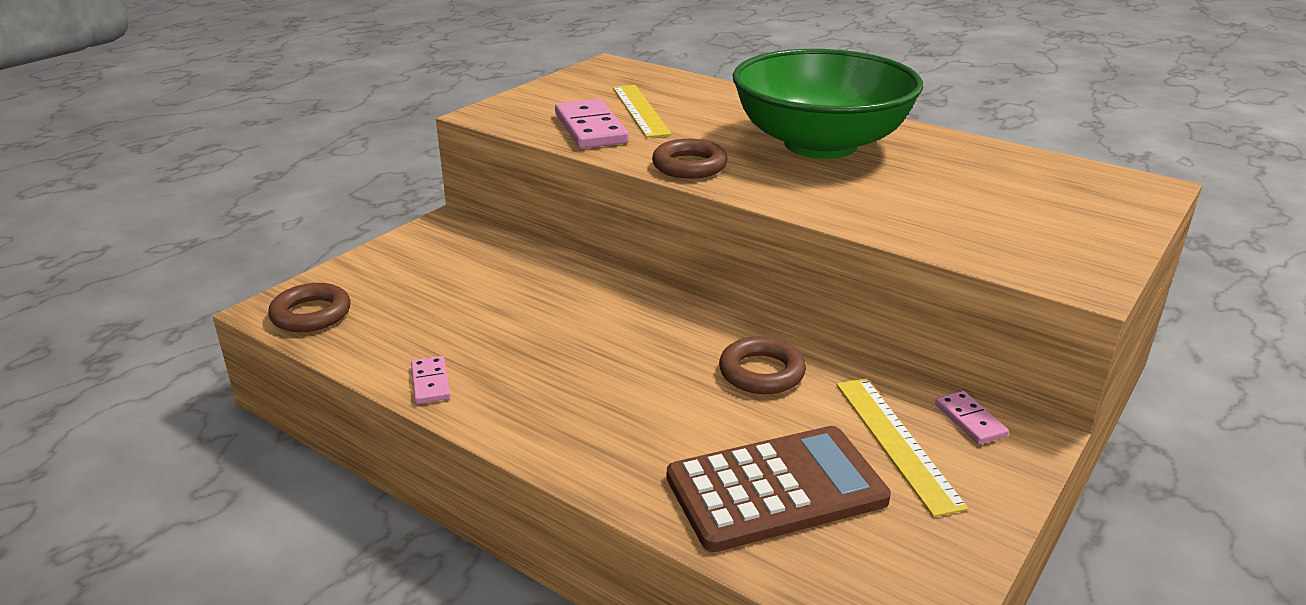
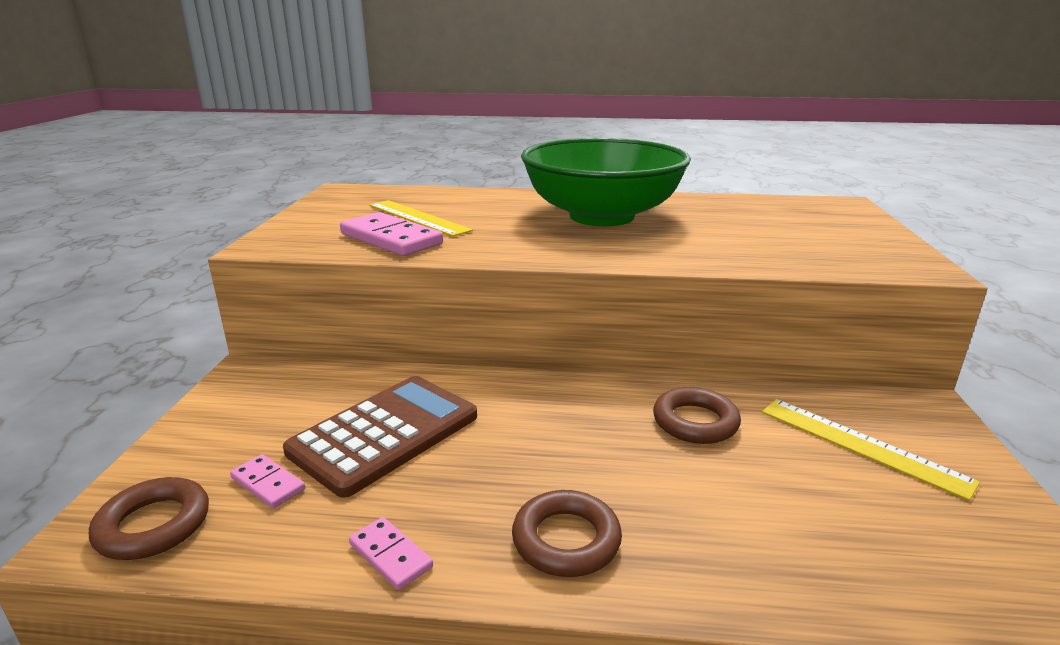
camera: 30 degrees left, 5 degrees down
brown ring [652,139,728,179] -> brown ring moved to [512,490,622,577]
brown calculator [667,426,891,552] -> brown calculator moved to [283,376,477,498]
pink domino [935,391,1009,444] -> pink domino moved to [230,454,305,508]

